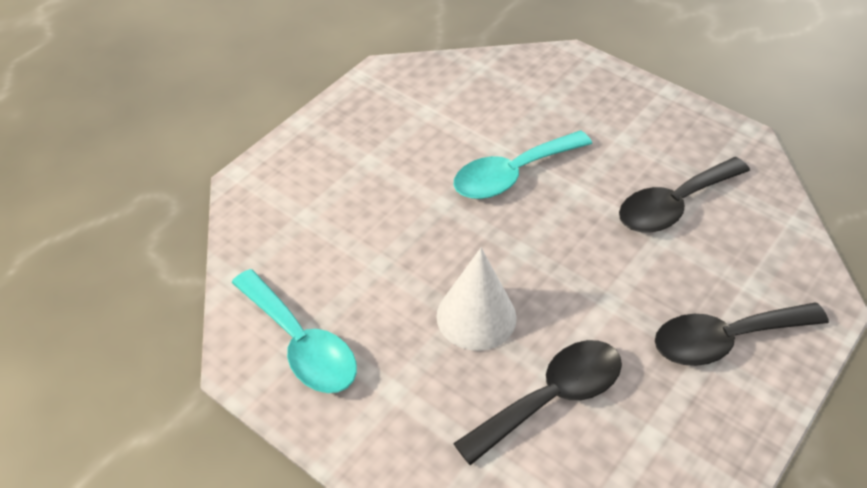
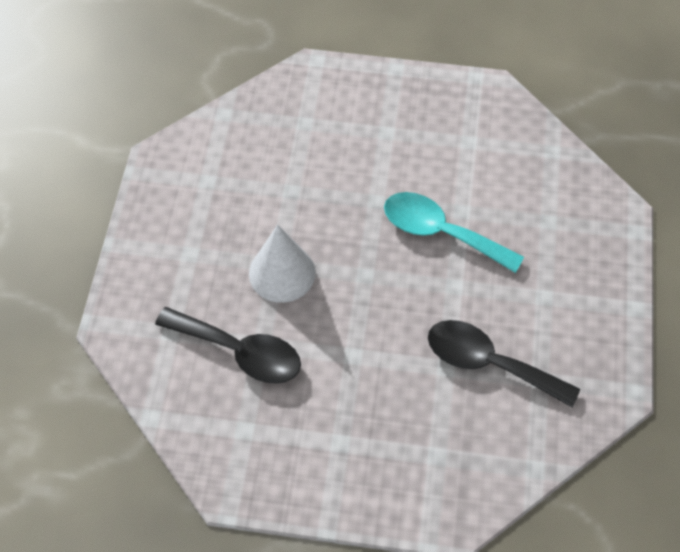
camera: 60 degrees right, 10 degrees up
turquoise spoon [231,269,357,393] -> none
black spoon [655,303,829,366] -> none

